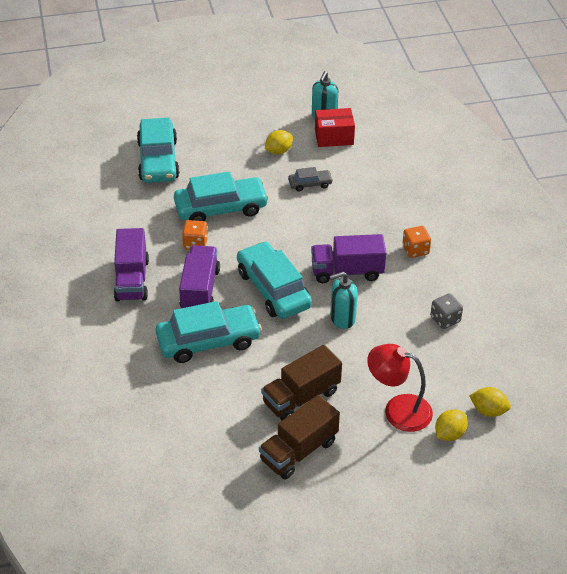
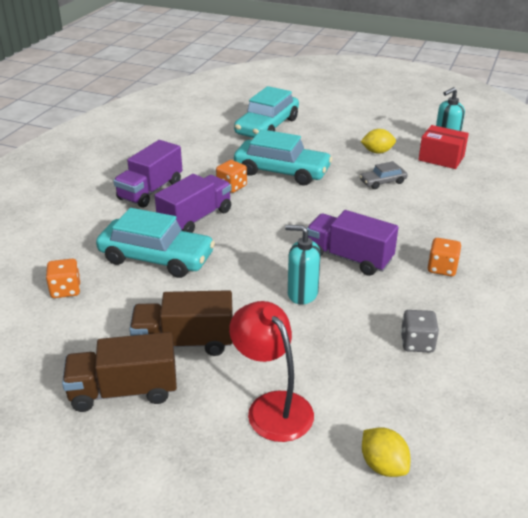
camera: 35 degrees right, 10 degrees down
turquoise car [237,241,312,319] -> none
grey car [288,167,333,192] -> grey car turned 135 degrees clockwise [360,161,408,189]
yellow lemon [435,409,468,441] -> none
none -> orange dice [46,259,81,298]

